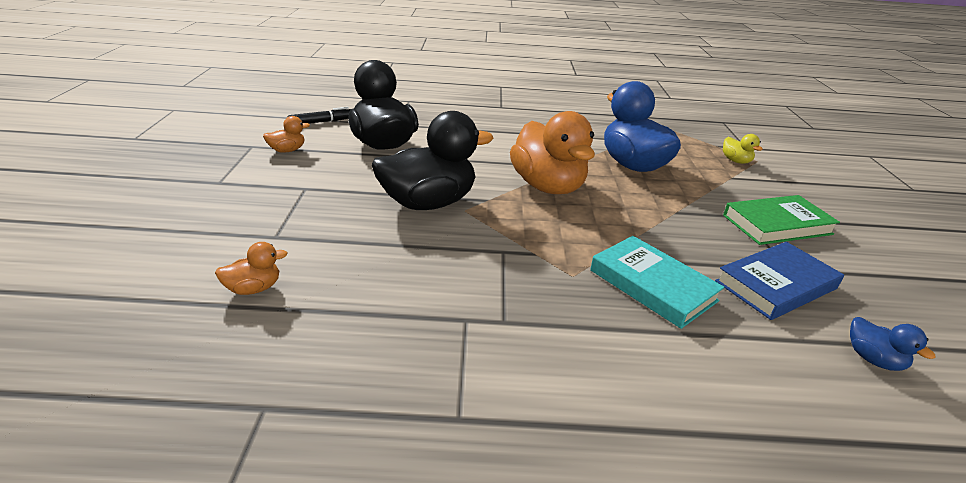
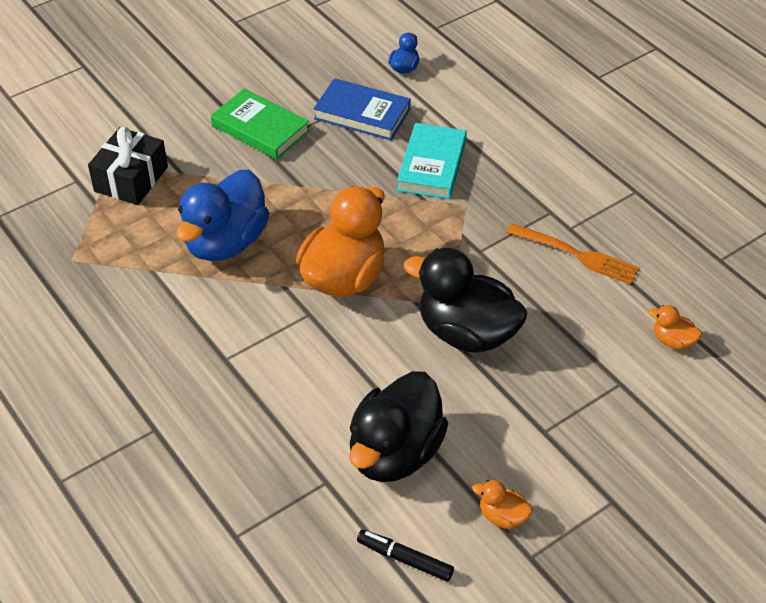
camera: 125 degrees left, 15 degrees up
yellow duck [723,134,763,164] -> black gift [88,127,168,205]
none -> orange fork [506,223,640,285]

